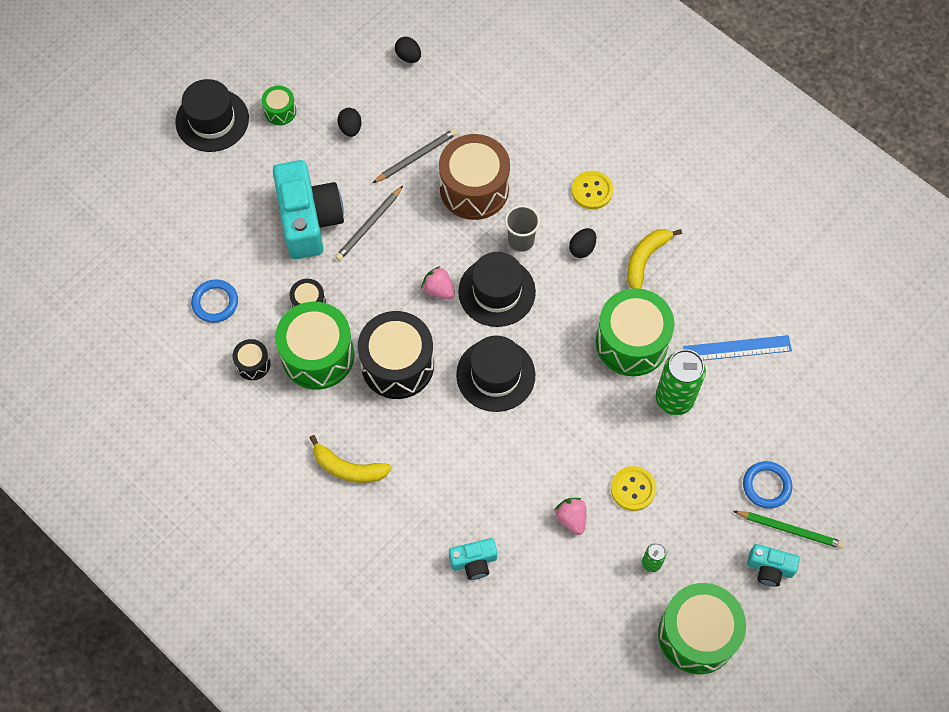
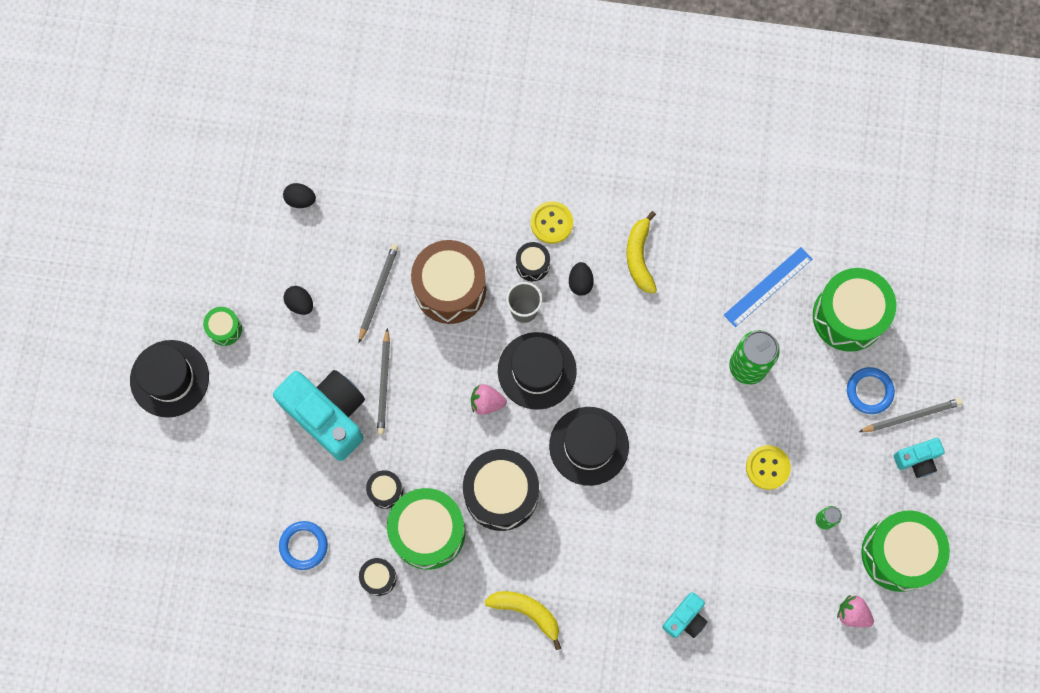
camera: 35 degrees left, 10 degrees up
yellow banana [309,435,391,483] -> yellow banana turned 135 degrees counterclockwise [484,591,562,650]
pink strawberry [555,498,586,535] -> pink strawberry moved to [837,595,874,627]
green drum [596,288,674,376] -> green drum moved to [813,268,896,352]
green pencil [733,511,845,549] -> grey pencil [859,398,963,432]
none -> black drum [516,242,550,281]

